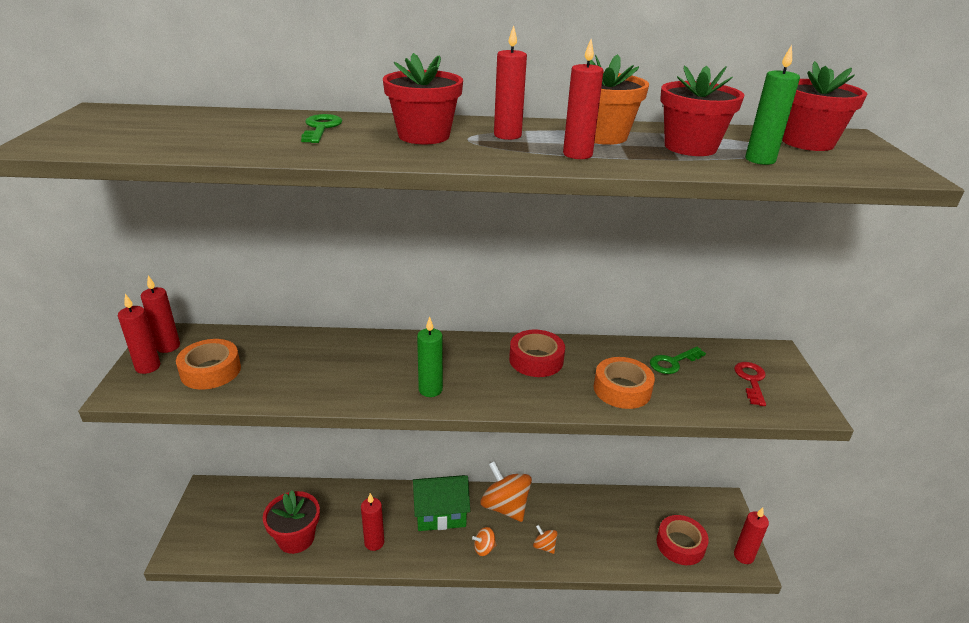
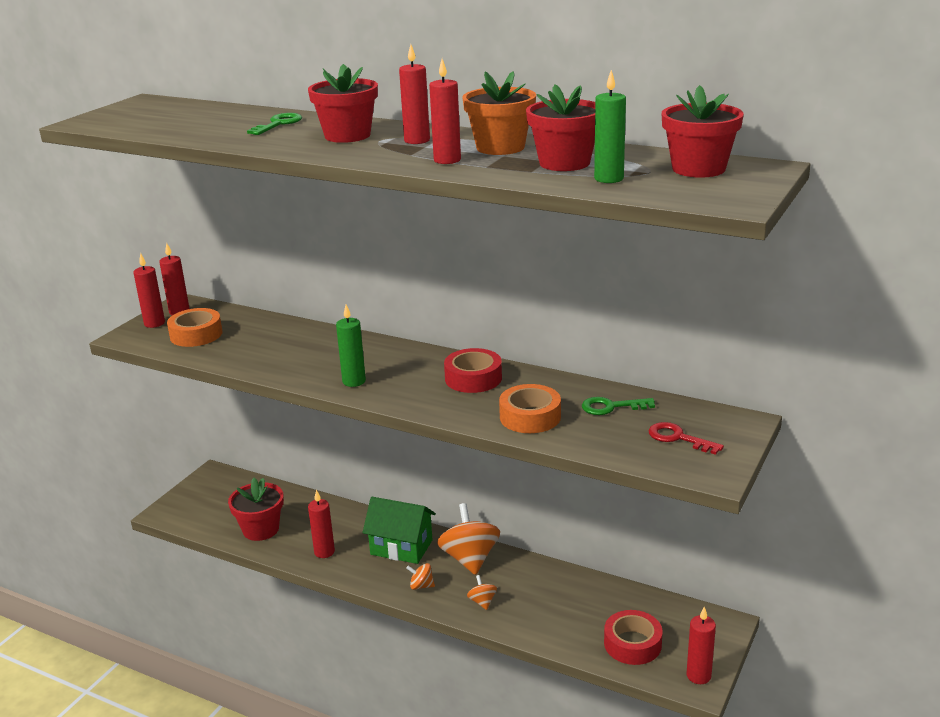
camera: 30 degrees right, 5 degrees down
red key [734,362,766,406] -> red key turned 90 degrees counterclockwise [648,422,724,455]

